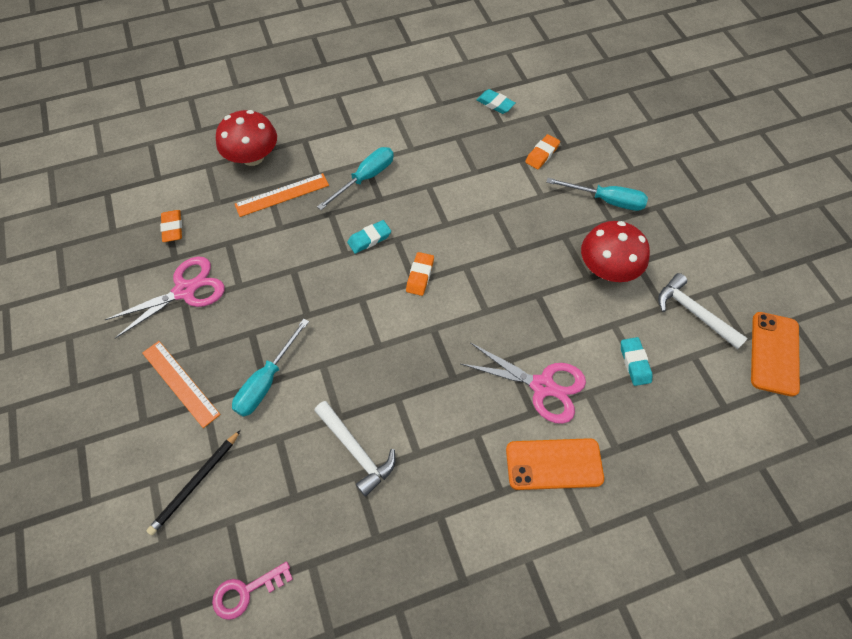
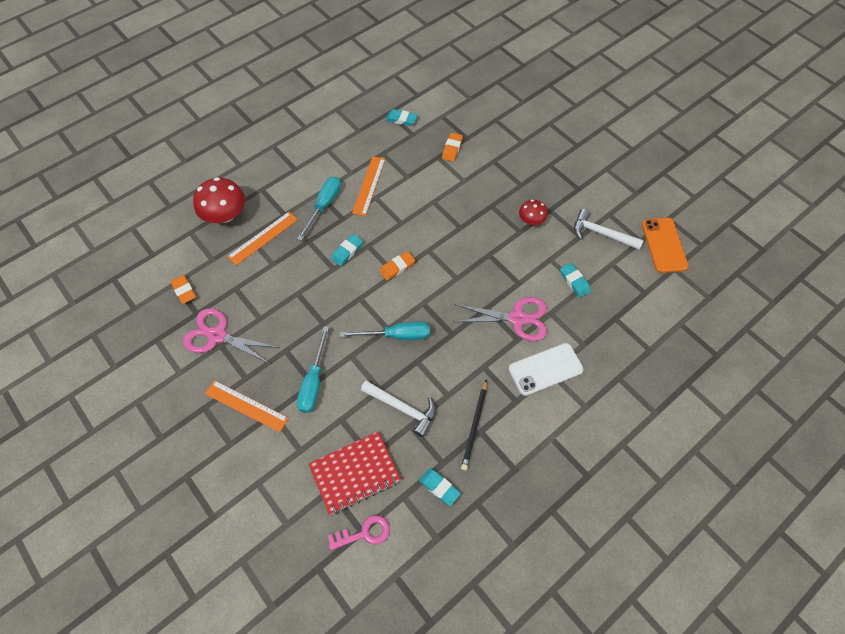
camera: 20 degrees left, 0 degrees up
pink scissors [105,256,225,339] -> pink scissors turned 105 degrees counterclockwise [183,309,280,364]
black pencil [147,430,241,536] -> black pencil moved to [461,379,487,471]
pink key [212,562,293,620] -> pink key turned 150 degrees counterclockwise [328,515,390,550]
orange eraser [406,252,434,296] -> orange eraser turned 60 degrees clockwise [380,251,415,280]
orange phone [506,438,604,490] -> white phone [509,343,584,396]
turquoise screwdriver [546,178,648,211] -> turquoise screwdriver moved to [340,322,430,340]
red mushroom [581,221,650,282] -> red mushroom [519,200,548,225], size x0.56
none -> red notebook [309,431,401,515]
none -> orange ruler [352,157,385,216]
none -> turquoise eraser [419,468,461,506]

